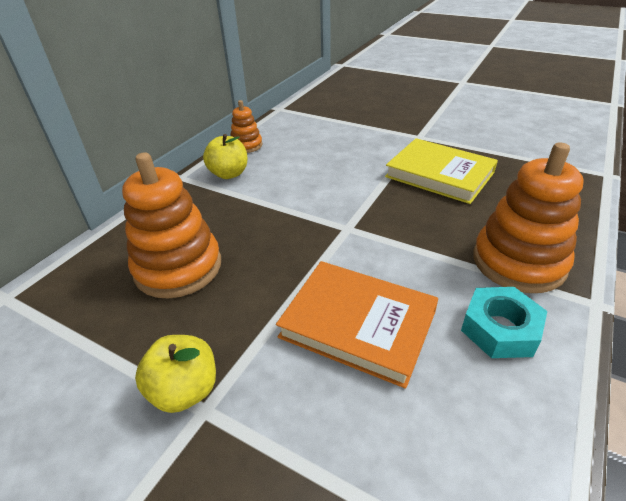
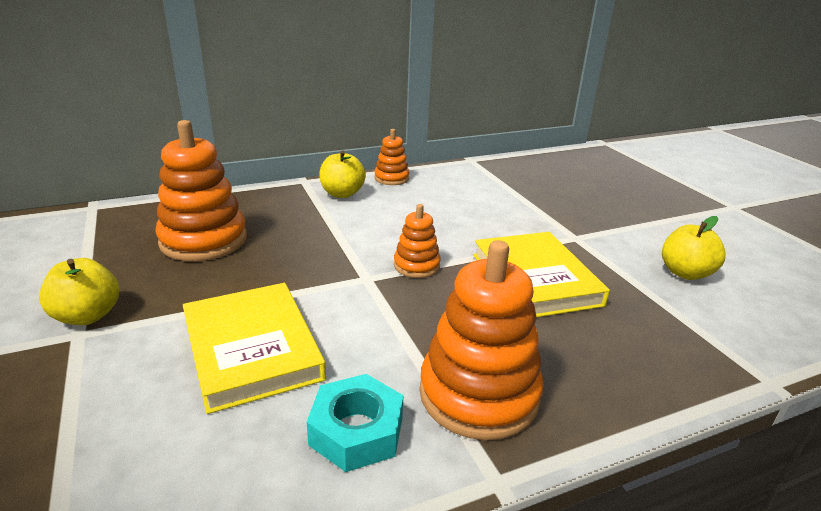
camera: 35 degrees right, 10 degrees down
orange book [276,261,438,389] -> yellow book [183,283,326,414]
none -> orange stacking toy [394,204,441,278]
none -> yellow apple [662,216,726,280]

